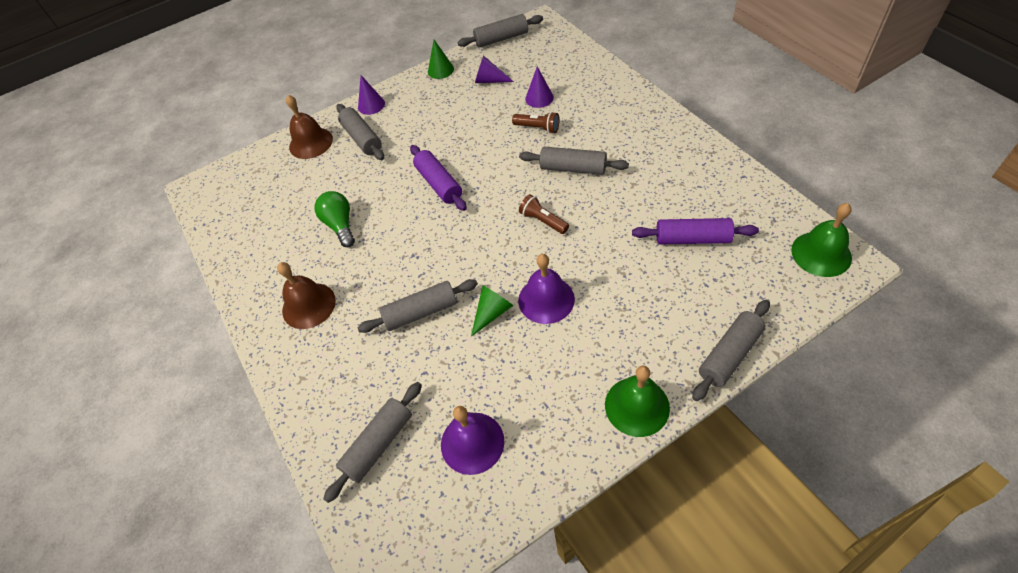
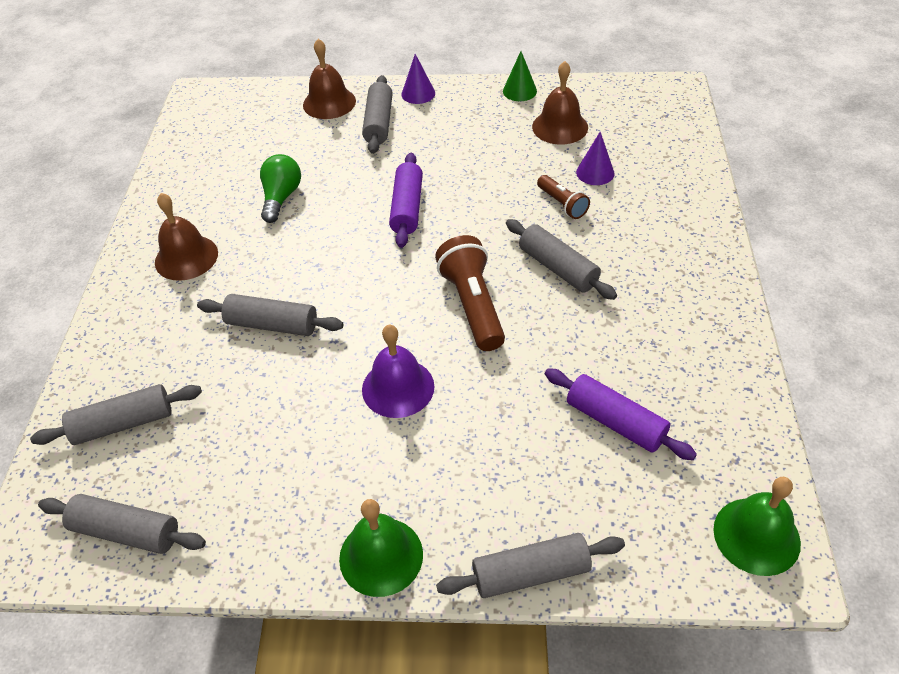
camera: 30 degrees right, 5 degrees down
purple bell [441,406,504,475] -> none
grey rolling pin [457,14,543,48] -> grey rolling pin moved to [38,494,206,554]
green cone [471,286,513,337] -> none
purple cone [475,56,514,83] -> brown bell [532,61,588,145]
brown flashlight [519,194,569,234] -> brown flashlight [435,235,505,351], size x1.75

